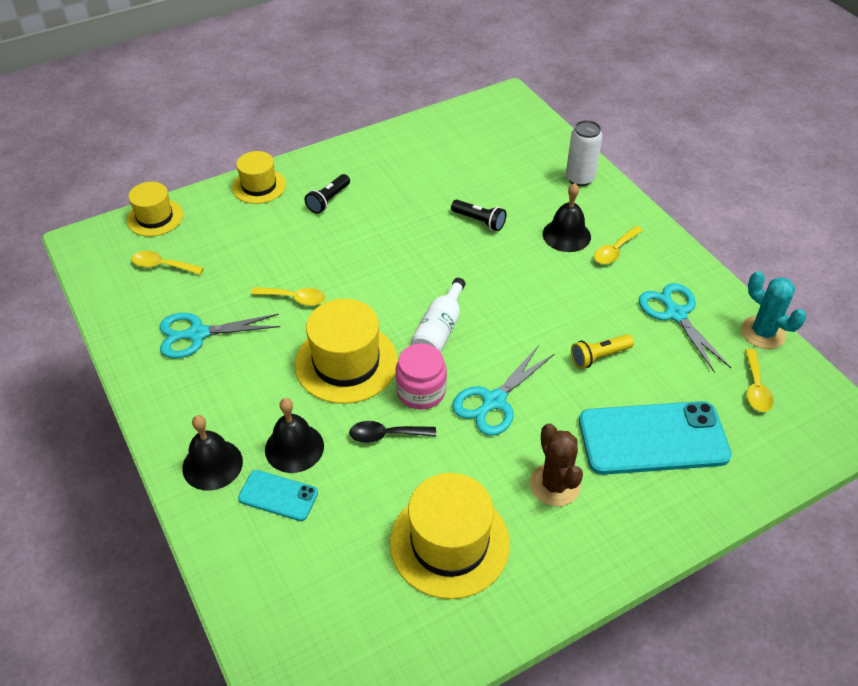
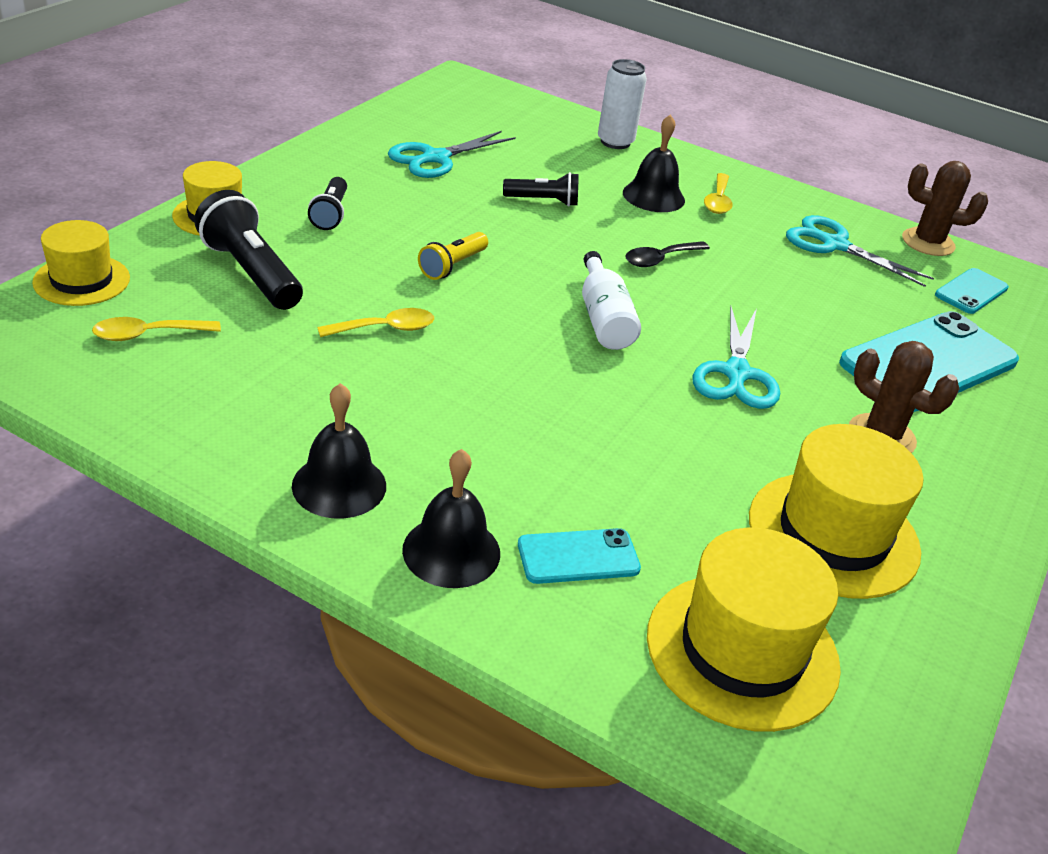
camera: 35 degrees left, 10 degrees down
turquoise scissors [160,313,281,359] -> turquoise scissors moved to [388,131,516,178]
black bell [265,398,324,473] -> black bell moved to [292,383,386,519]
yellow hat [295,299,398,404] -> yellow hat moved to [647,527,841,732]
black spoon [349,421,436,443] -> black spoon moved to [626,241,710,267]
pink jar [395,343,447,410] -> none
yellow flashlight [571,334,634,369] -> yellow flashlight moved to [418,232,488,280]
turquoise cactus [741,271,806,349] -> brown cactus [902,161,988,256]
yellow spoon [745,349,773,412] -> turquoise phone [935,268,1009,314]
none -> black flashlight [194,190,303,310]

